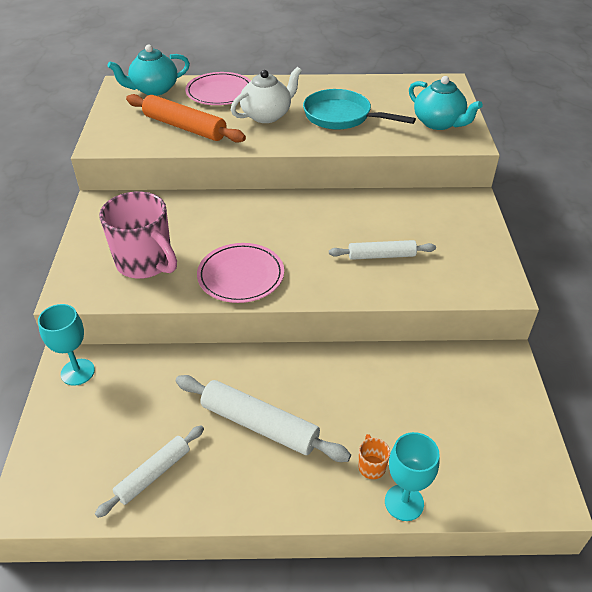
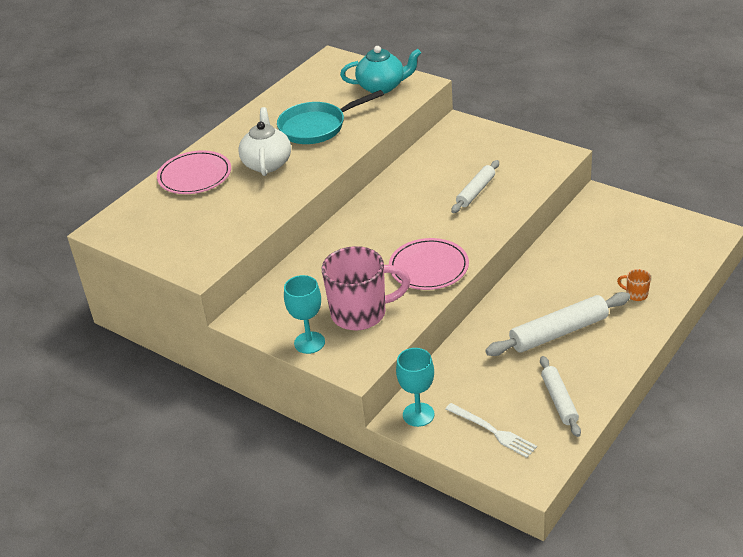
camera: 50 degrees left, 5 degrees down
turquoise teapot [108,44,190,96] -> none
orange rolling pin [126,94,246,143] -> none
turquoise goblet [385,432,440,521] -> turquoise goblet moved to [284,275,325,354]
none -> white fork [446,403,537,458]

